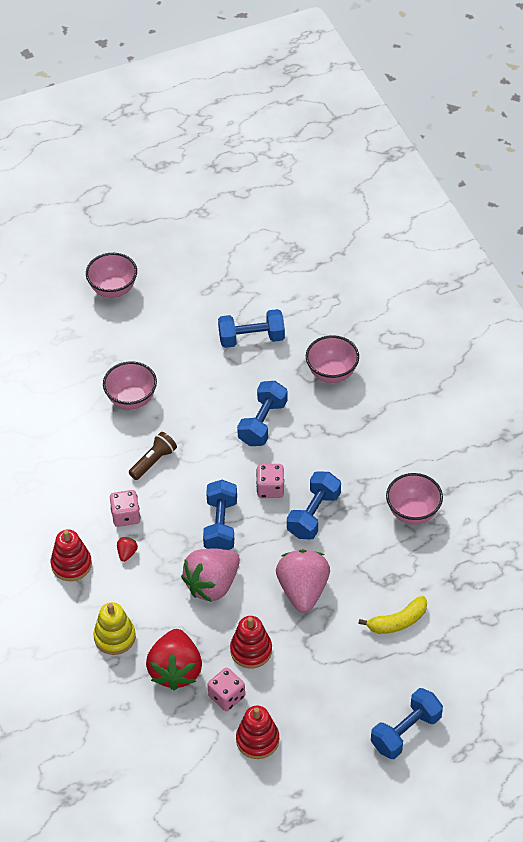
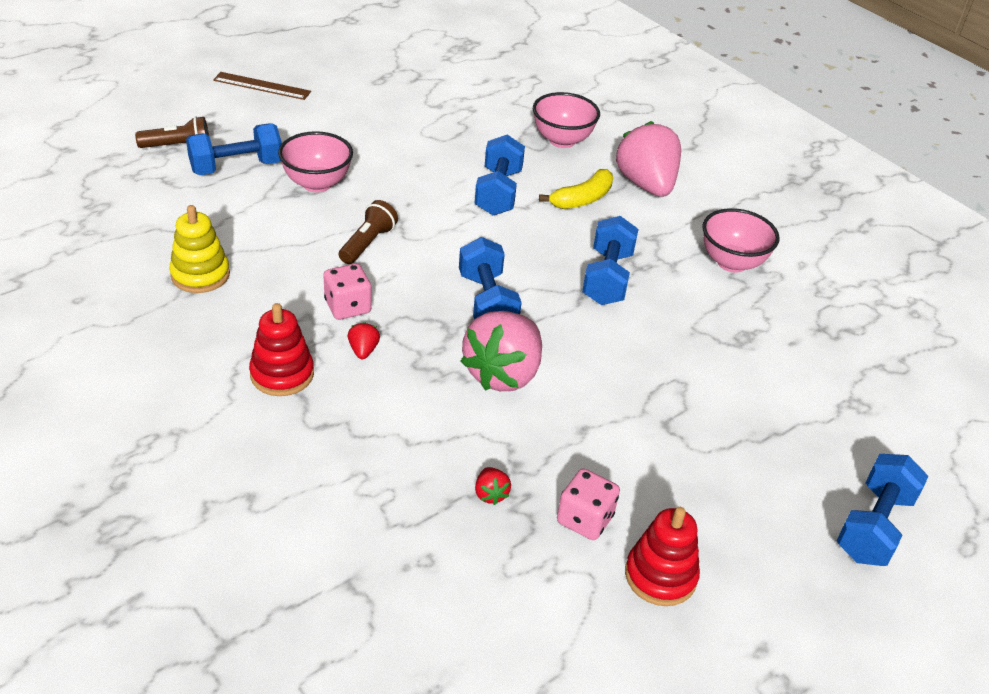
camera: 20 degrees left, 10 degrees down
pink bowl [86,253,137,298] -> brown ruler [213,72,311,100]
yellow stacking toy [93,602,136,655] -> yellow stacking toy moved to [169,205,230,293]
red strawberry [146,629,202,690] -> red strawberry [475,467,511,505], size x0.40
blue dumbbell [218,309,285,348] -> blue dumbbell moved to [186,123,282,175]
red stacking toy [230,616,272,668] -> none
pink dice [256,464,284,498] -> none
pink strawberry [276,549,330,613] -> pink strawberry moved to [616,121,681,197]
yellow banana [358,596,427,634] -> yellow banana moved to [539,169,613,209]
none -> brown flashlight [135,116,209,148]

